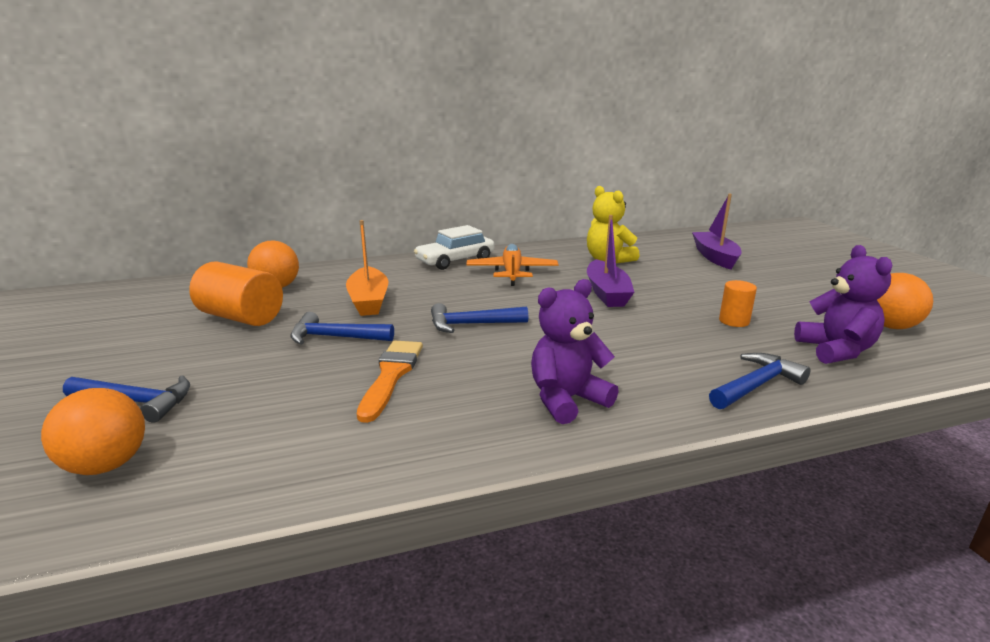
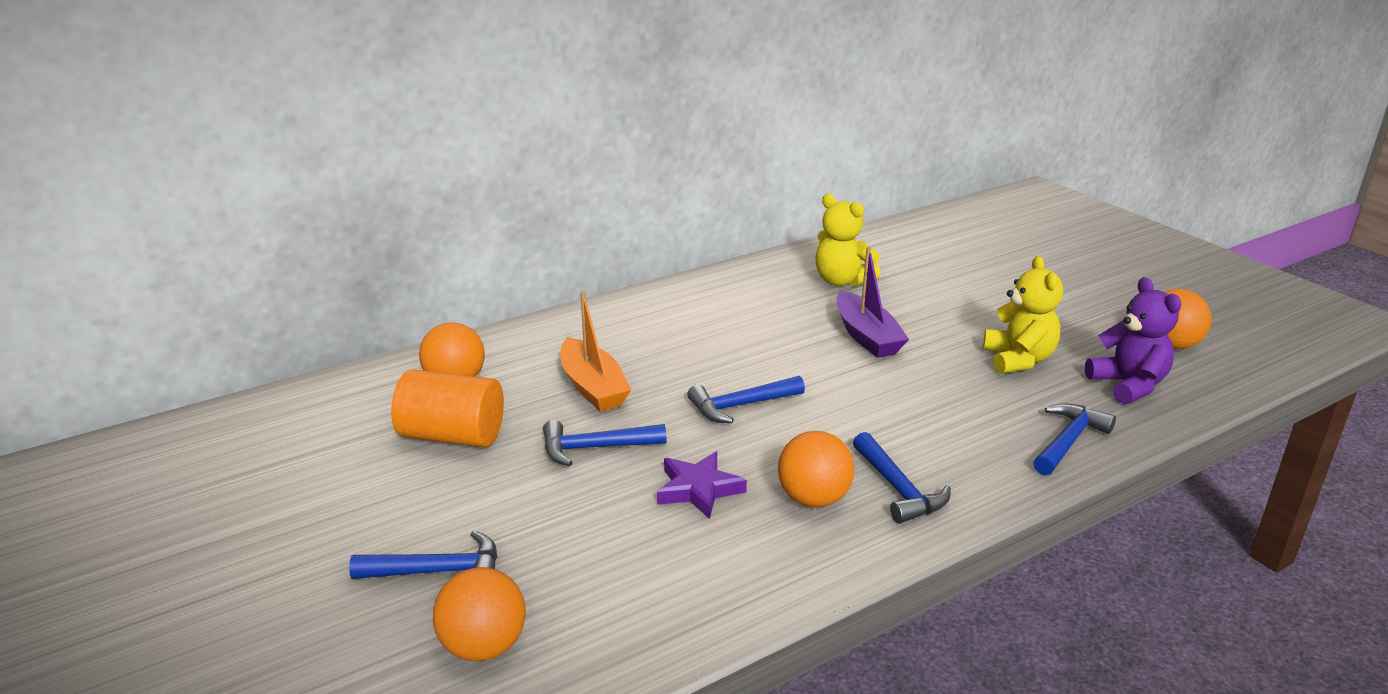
camera: 15 degrees left, 5 degrees up
orange brush [357,341,423,423] -> purple star [657,452,747,519]
white car [414,225,495,270] -> none
orange plane [466,244,558,286] -> none
purple teddy bear [531,279,619,424] -> blue hammer [853,432,951,524]
purple boat [692,194,742,269] -> none
orange cylinder [719,280,757,327] -> yellow teddy bear [983,256,1063,374]
none -> orange ball [778,431,855,507]

